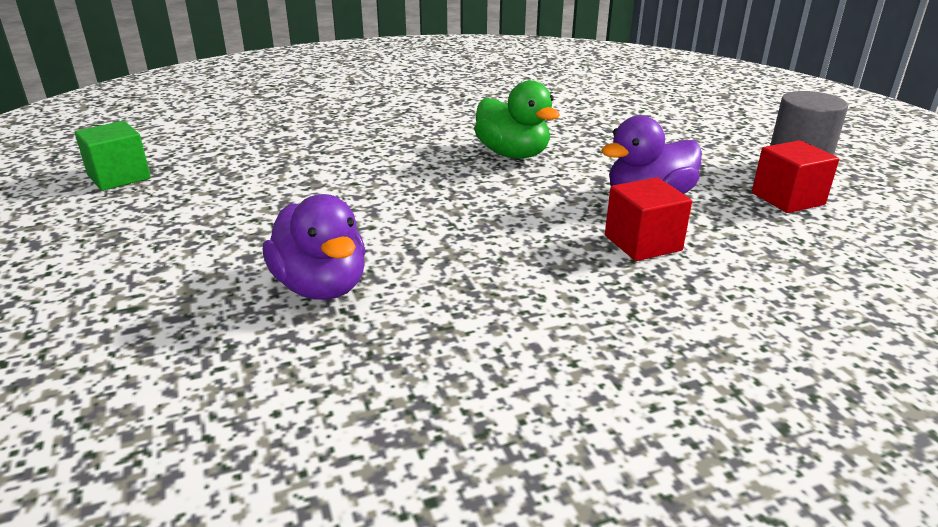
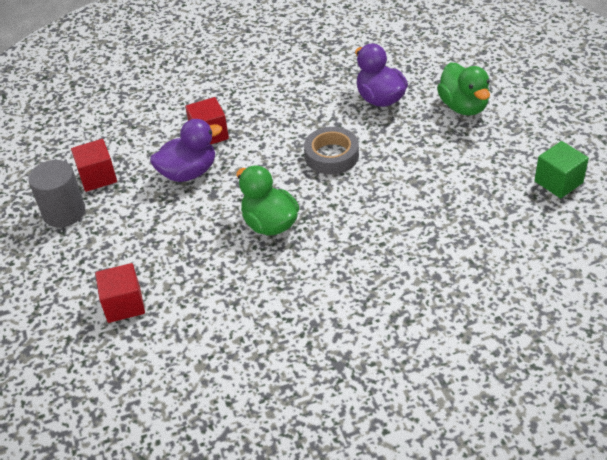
camera: 175 degrees left, 15 degrees up
none -> red cube [95,263,145,323]
none -> grey tape [304,127,359,175]
none -> green duck [437,62,490,116]

